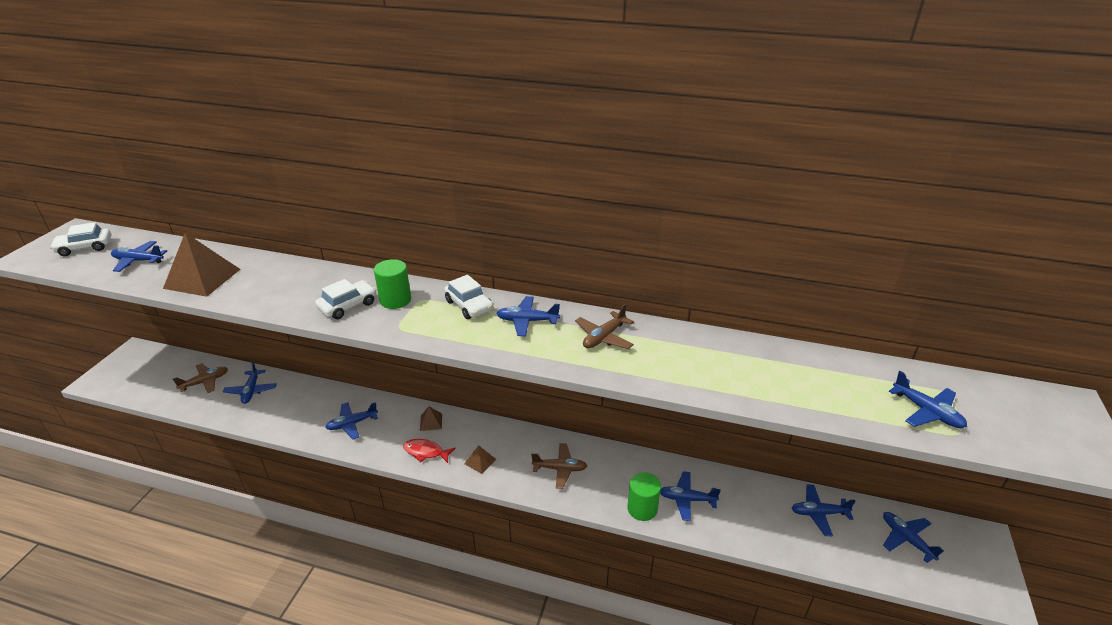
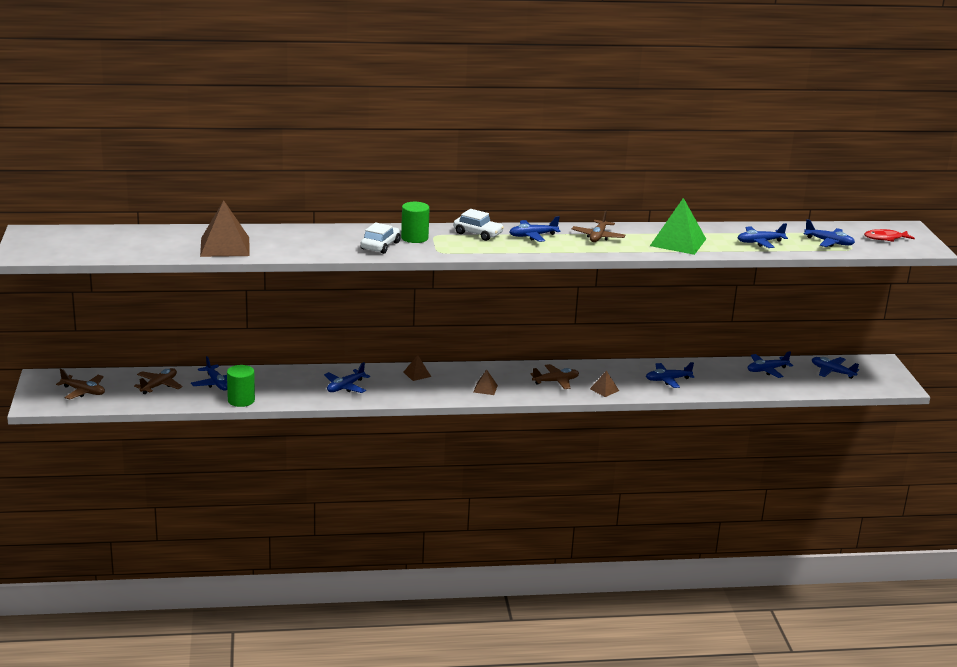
camera: 25 degrees left, 10 degrees down
white car [50,222,111,256] -> none
blue plane [111,241,167,272] -> blue plane moved to [738,223,788,248]
red fish [403,439,456,463] -> red fish moved to [864,229,915,242]
green cylinder [627,472,661,521] -> green cylinder moved to [227,365,255,407]
none -> brown plane [56,369,105,399]
none -> brown pyramid [590,371,619,397]
none -> green pyramid [650,198,706,255]

